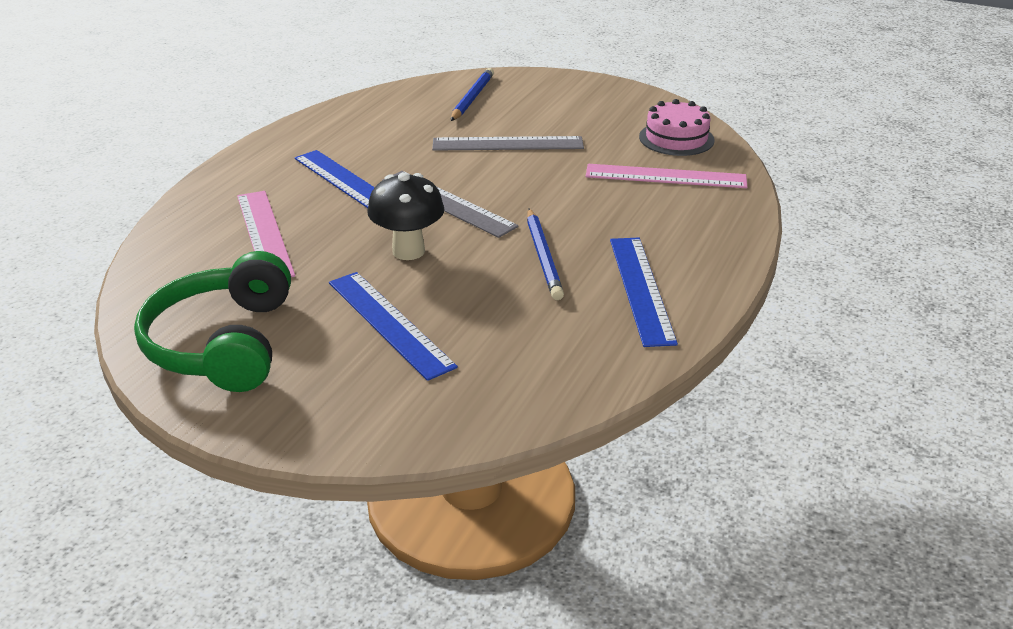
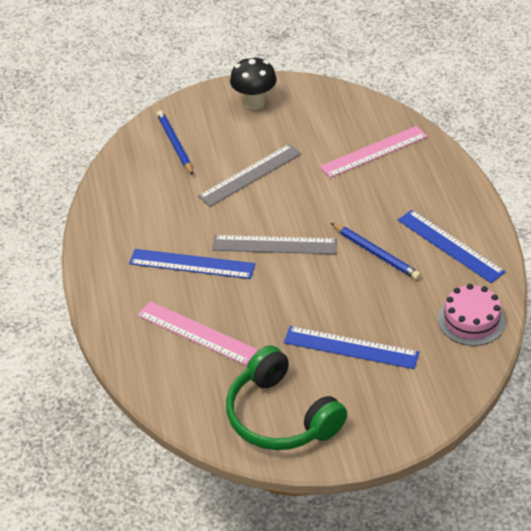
camera: 35 degrees left, 10 degrees up
black mushroom [367,173,444,260] -> black mushroom moved to [230,56,277,110]
pink cake [639,99,715,156] -> pink cake moved to [438,284,505,346]

